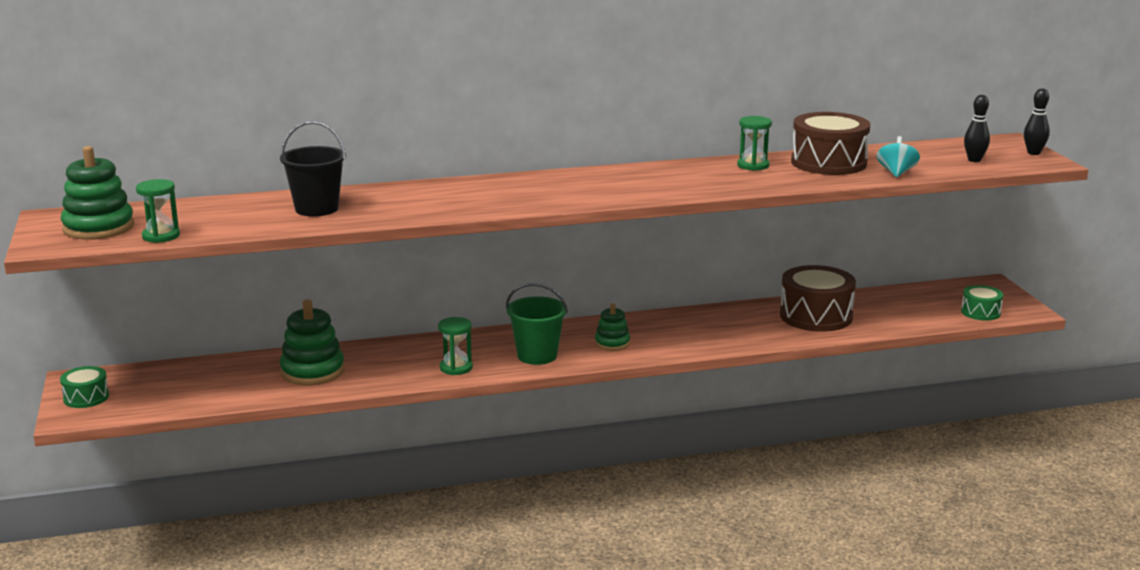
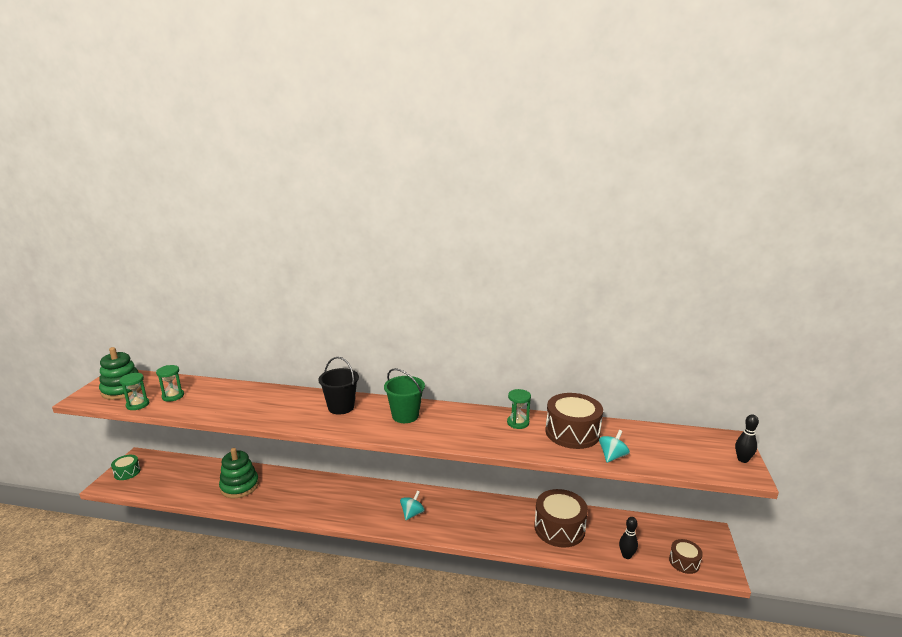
camera: 25 degrees right, 0 degrees up
black bucket [280,121,346,217] -> black bucket moved to [318,357,359,415]
green hourglass [438,317,473,375] -> green hourglass moved to [156,365,184,402]
green bucket [506,283,568,365] -> green bucket moved to [384,368,425,423]
green stacking toy [595,303,630,351] -> turquoise spinning top [400,491,425,520]
green drum [961,285,1003,321] -> brown drum [669,539,703,574]
black bowling pin [964,95,990,162] -> black bowling pin moved to [619,517,638,559]

